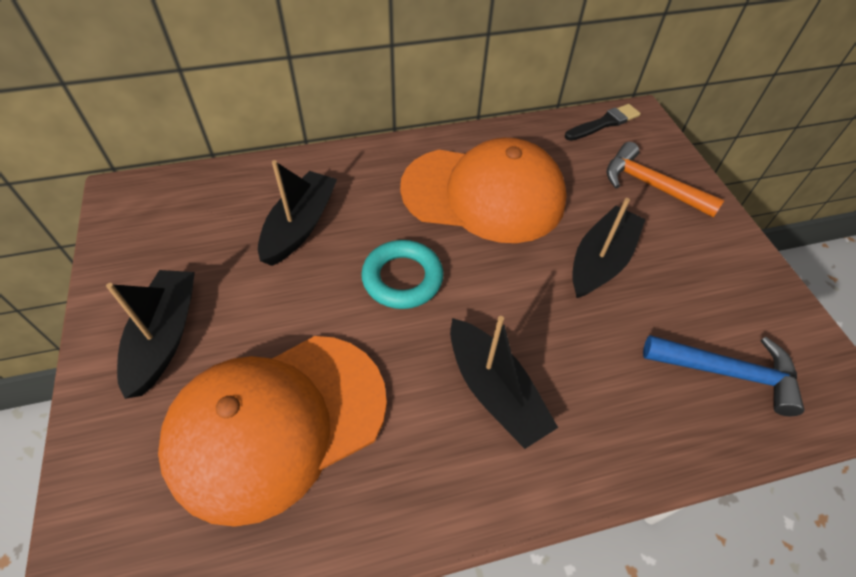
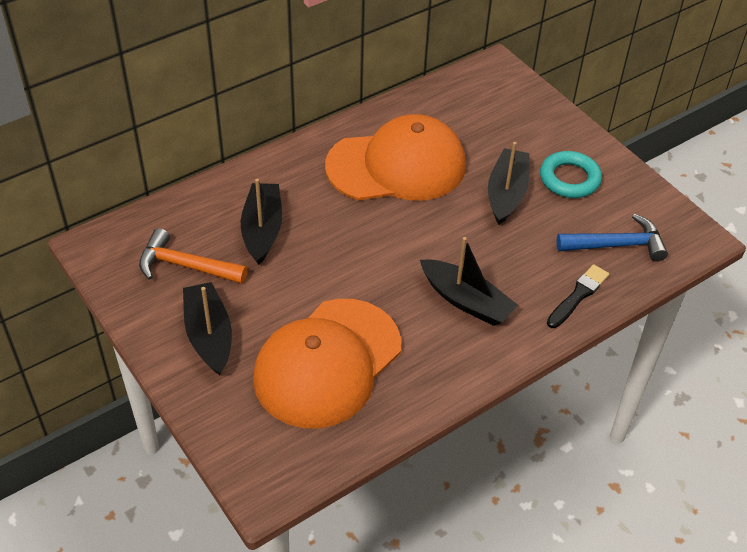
camera: 20 degrees left, 5 degrees down
turquoise ring [361,240,443,309] -> turquoise ring moved to [540,151,602,198]
black brush [565,104,641,141] -> black brush moved to [547,264,609,328]
orange hammer [606,142,725,218] -> orange hammer moved to [139,228,248,284]

